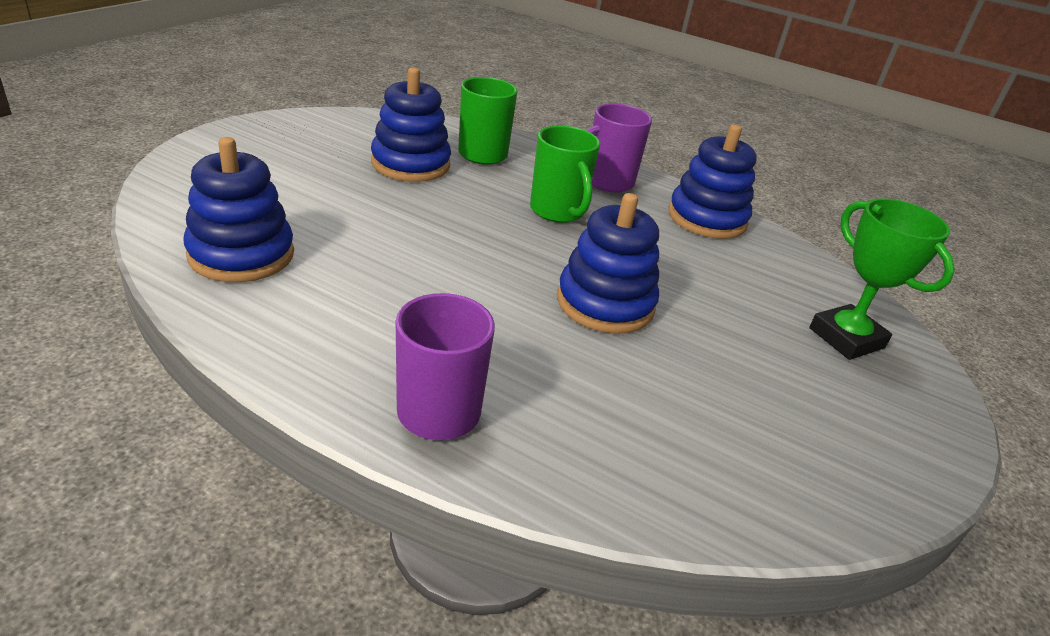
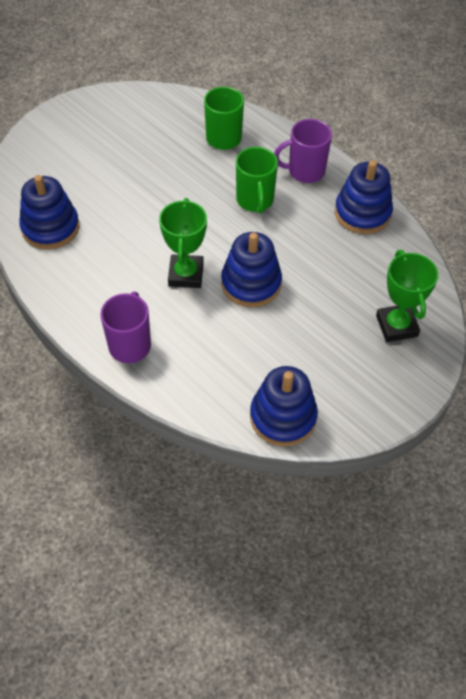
camera: 20 degrees right, 20 degrees up
blue stacking toy [371,67,451,182] -> blue stacking toy moved to [250,366,318,446]
none -> green trophy [159,198,207,288]

